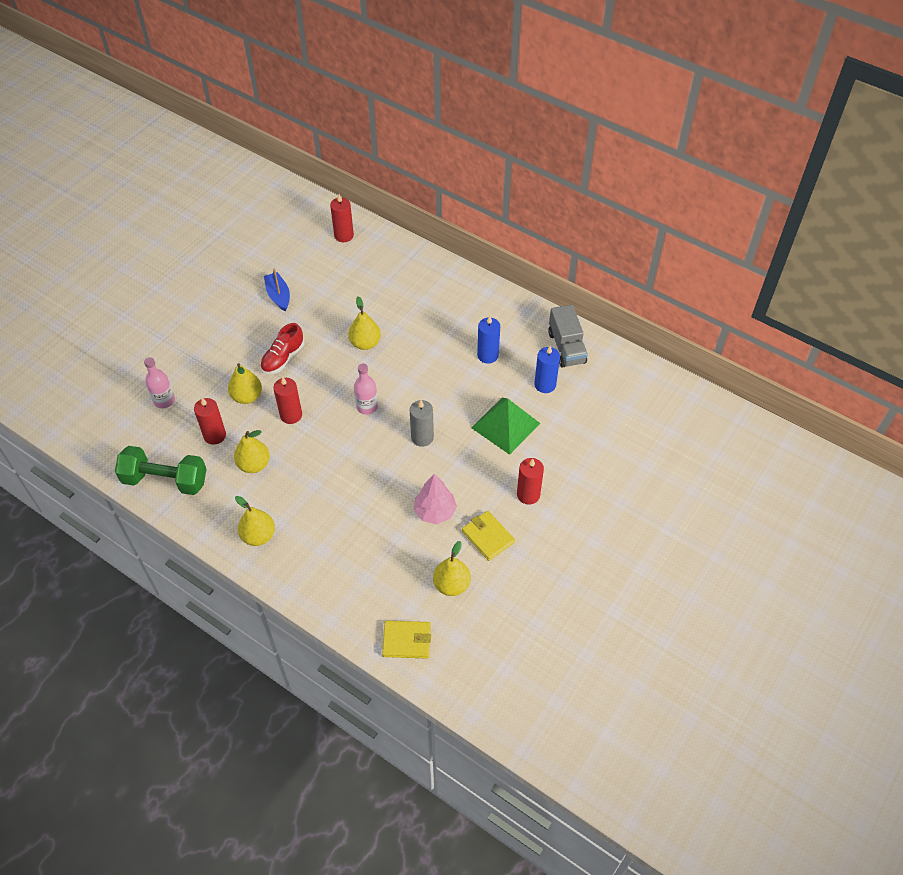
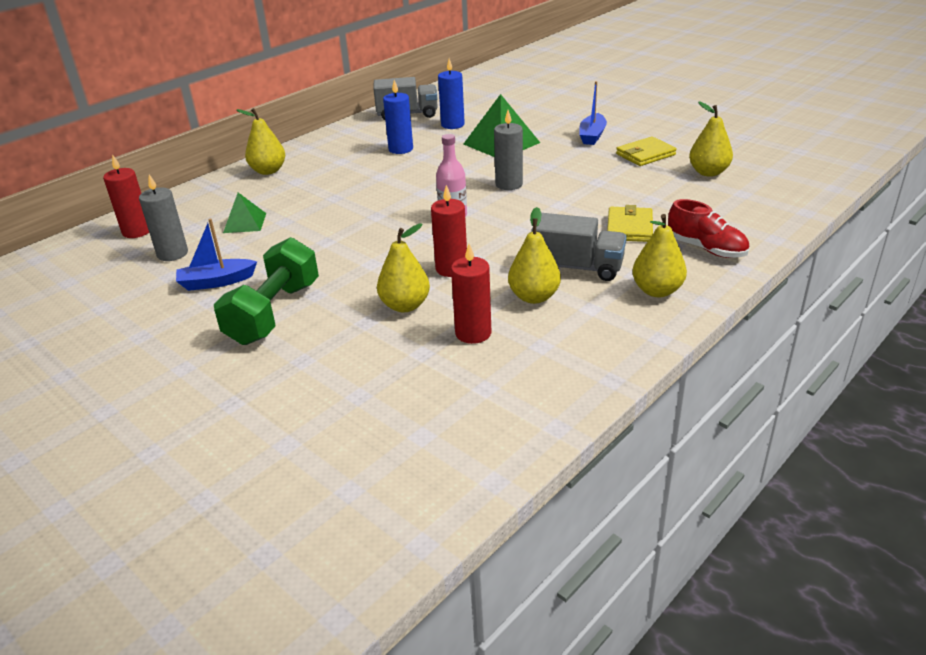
camera: 80 degrees left, 20 degrees down
green dumbbell [115,446,206,495] -> green dumbbell moved to [214,237,319,345]
pink bottle [144,357,175,408] -> none
red shoe [260,323,304,374] -> red shoe moved to [668,199,749,258]
yellow pear [348,296,381,350] -> yellow pear moved to [236,108,285,175]
yellow wallet [382,621,431,659] -> yellow wallet moved to [607,205,653,242]
pink tree [414,474,457,524] -> none
red candle [517,458,544,505] -> blue boat [579,81,607,145]
none -> grey candle [139,174,188,261]
none -> green pyramid [223,193,266,233]
none -> grey truck [531,213,627,281]

